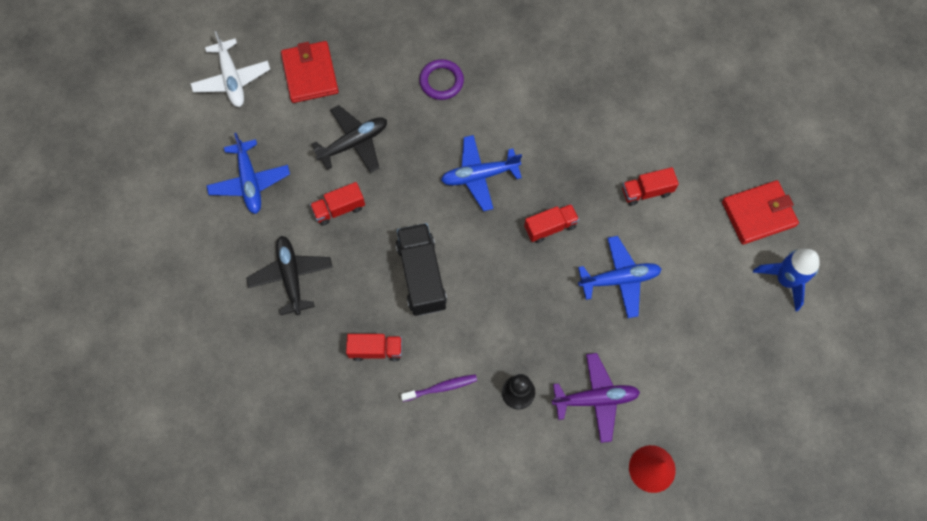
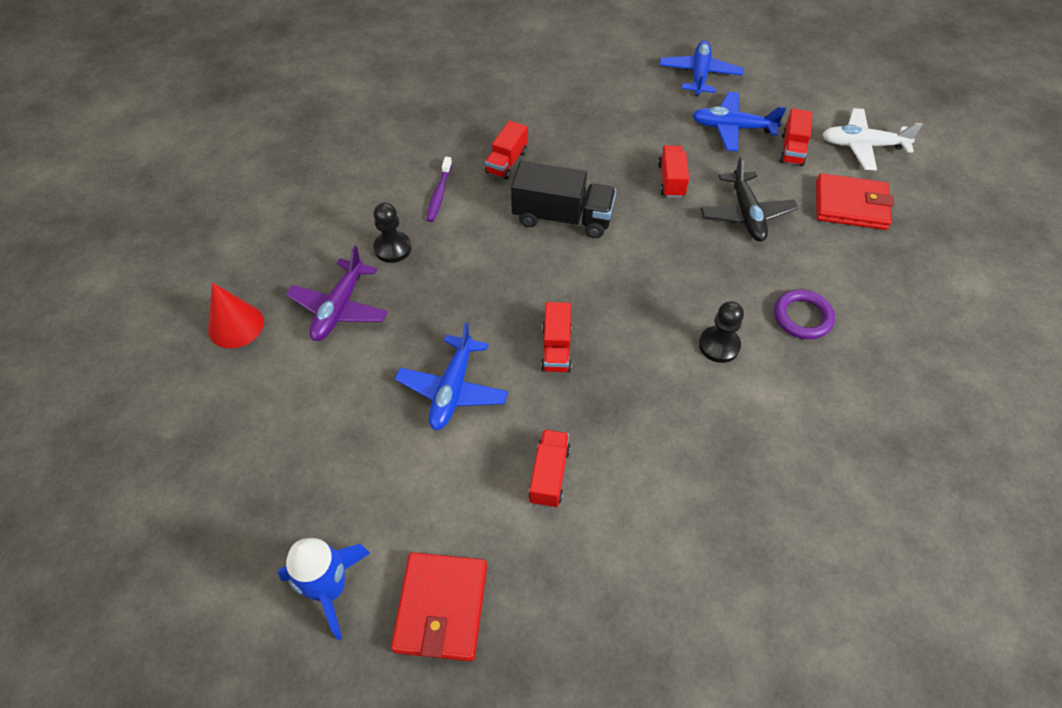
camera: 115 degrees right, 15 degrees down
black plane [246,236,333,315] -> none
blue plane [441,135,522,211] -> blue plane moved to [659,41,744,96]
none -> black pawn [699,301,744,363]
none -> red truck [779,108,812,166]

